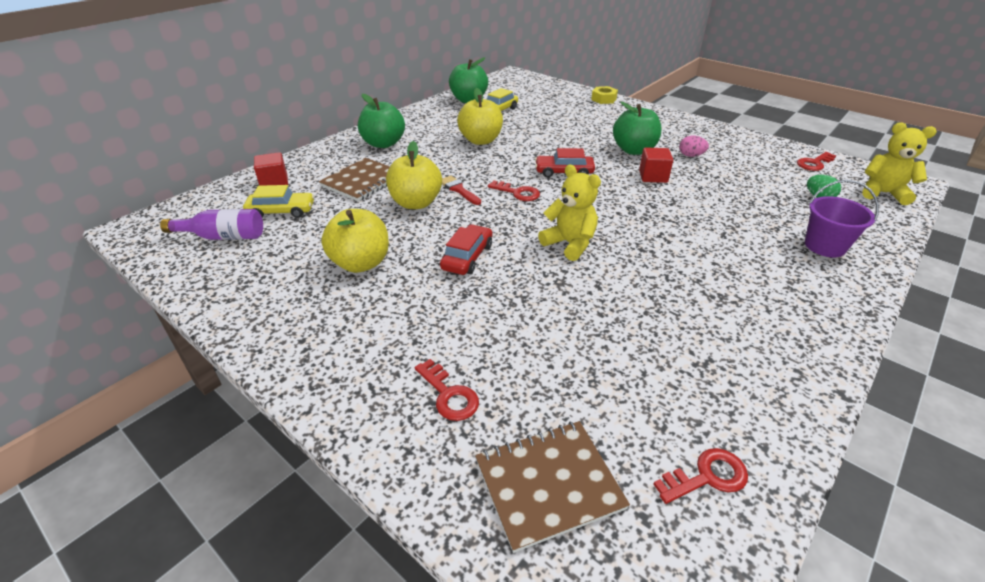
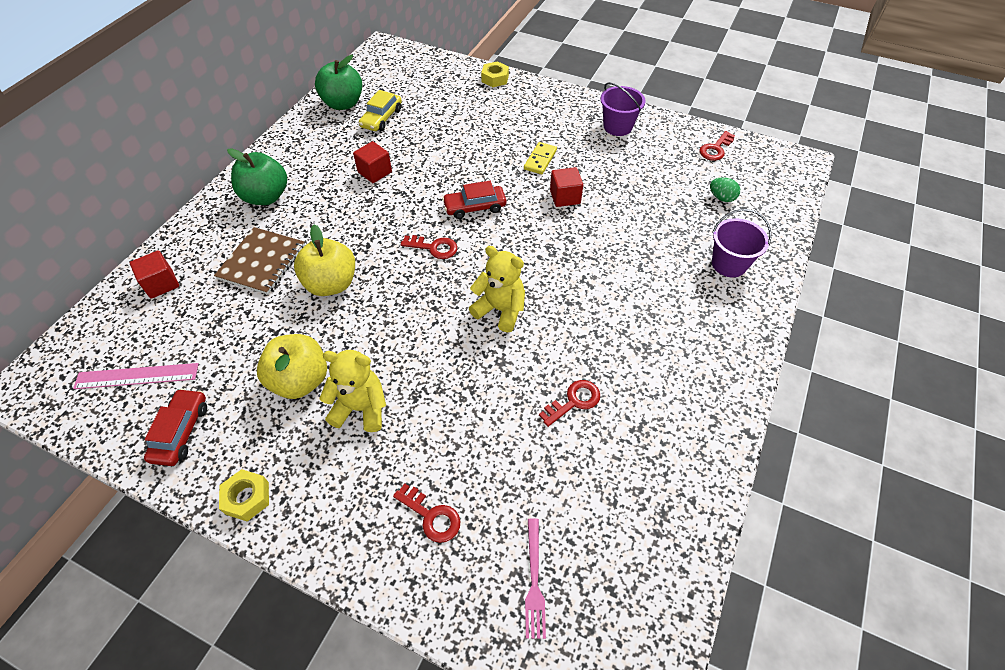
camera: 15 degrees left, 15 degrees up
purple bottle [160,209,263,240] -> pink ruler [73,363,199,389]
yellow car [243,185,314,218] -> none
red car [440,224,492,275] -> red car moved to [144,389,207,466]
red brush [442,176,481,205] -> none
yellow apple [457,88,503,145] -> red cube [353,141,392,183]
brown notebook [475,421,630,553] -> pink fork [525,518,546,639]
green apple [613,102,662,155] -> yellow domino [524,142,557,174]
red key [653,448,748,504] -> red key moved to [539,380,600,427]
pink egg [679,136,709,157] -> none
yellow teddy bear [862,122,937,205] -> yellow teddy bear moved to [319,350,386,432]
none -> yellow nut [219,469,269,522]
none -> purple bucket [600,82,645,136]

